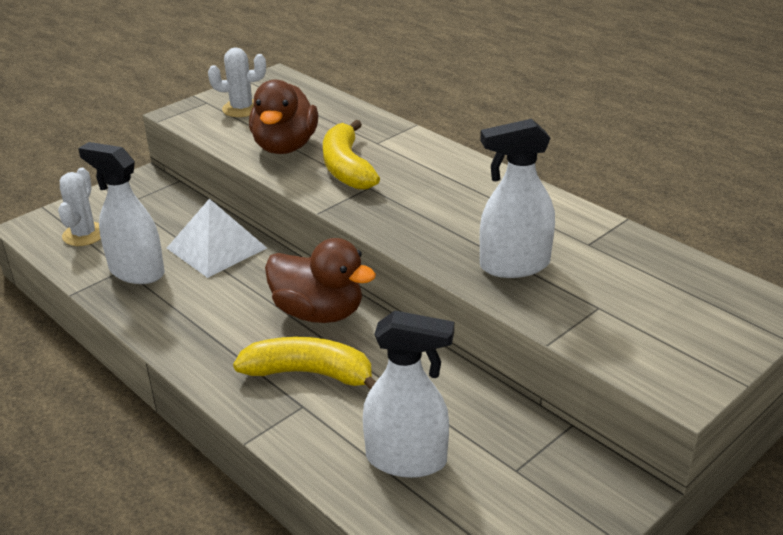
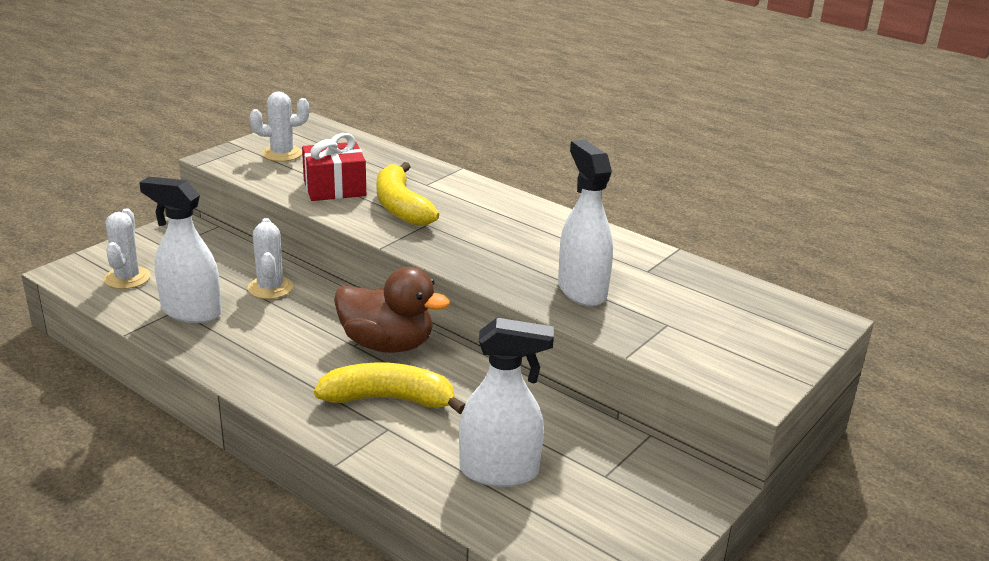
camera: 10 degrees left, 5 degrees down
white pyramid [167,199,267,278] -> white cactus [248,218,293,299]
brown duck [249,80,318,154] -> red gift [302,133,366,201]
white spray bottle [480,119,555,278] -> white spray bottle turned 90 degrees clockwise [558,140,613,307]

